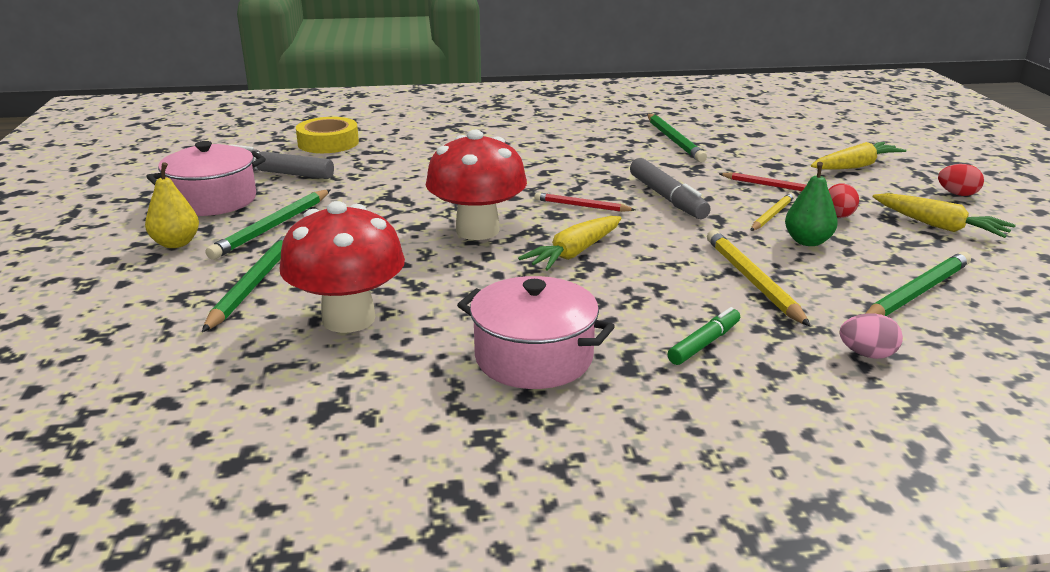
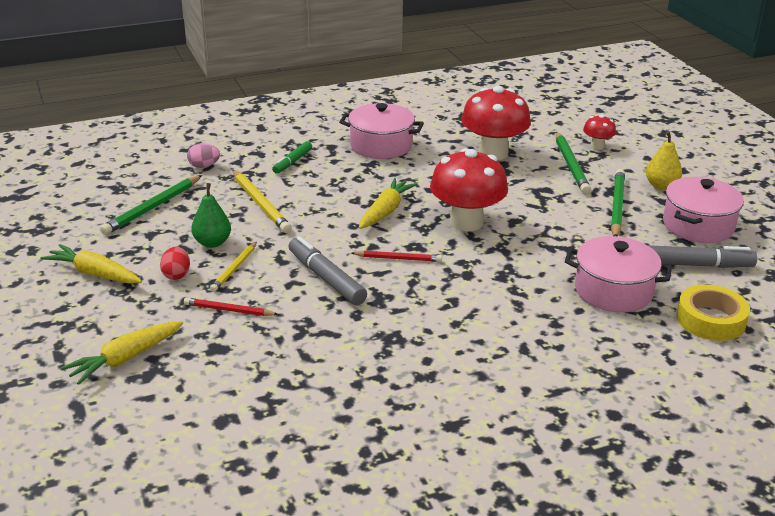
camera: 165 degrees right, 5 degrees up
green pencil [647,114,707,162] -> none
red egg [938,164,984,196] -> none
none -> pink pot [565,236,672,312]
none -> red mushroom [583,115,616,149]

